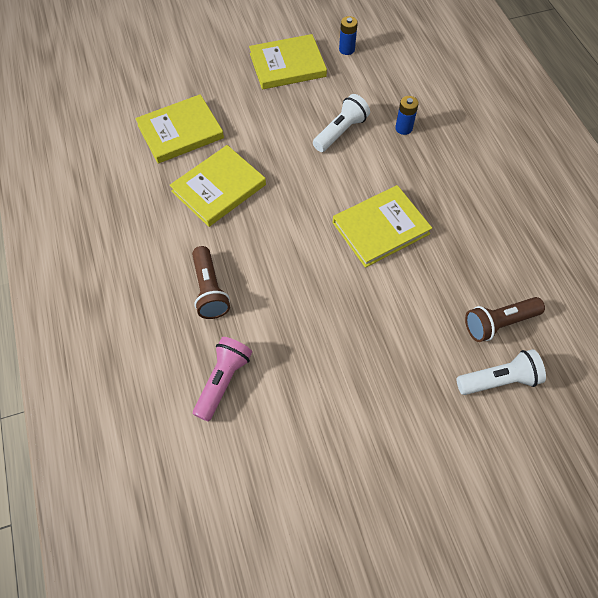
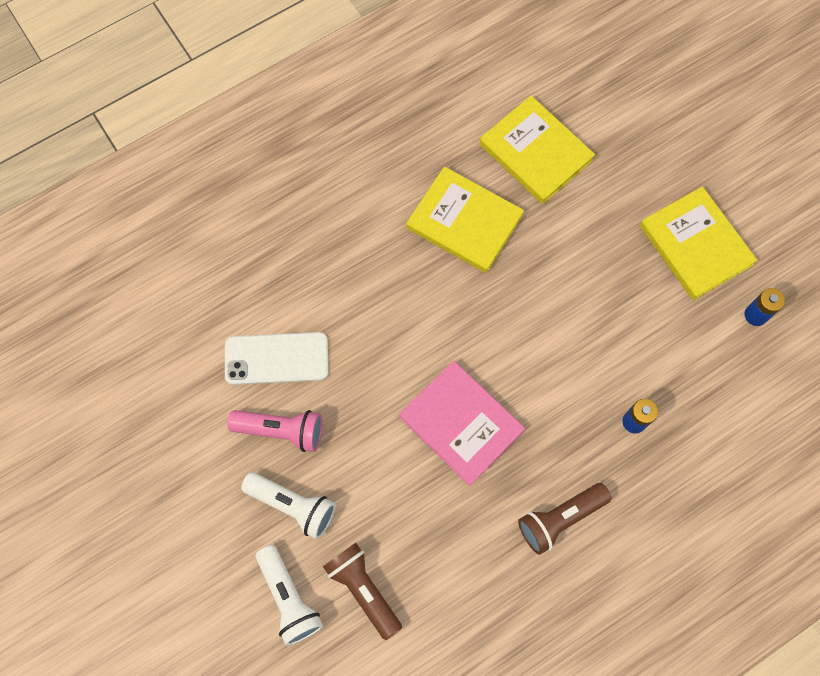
camera: 75 degrees right, 10 degrees up
brown flashlight [192,246,230,319] -> brown flashlight moved to [518,483,612,555]
pink flashlight [193,337,252,422] -> pink flashlight moved to [227,410,323,452]
white flashlight [313,94,370,152] -> white flashlight moved to [241,472,336,539]
yellow book [333,185,432,268] -> pink book [399,361,525,486]
none -> white phone [225,332,329,385]

